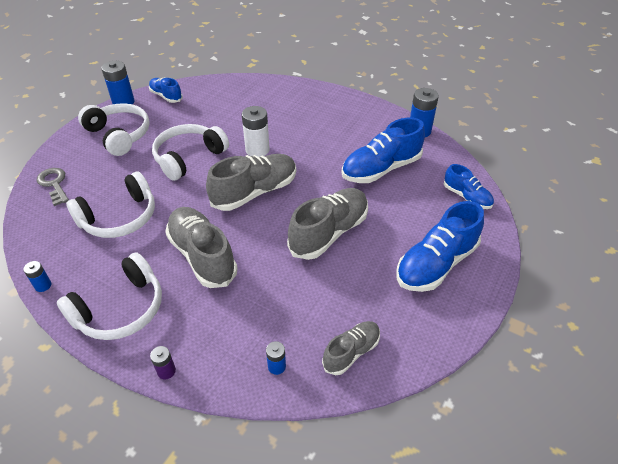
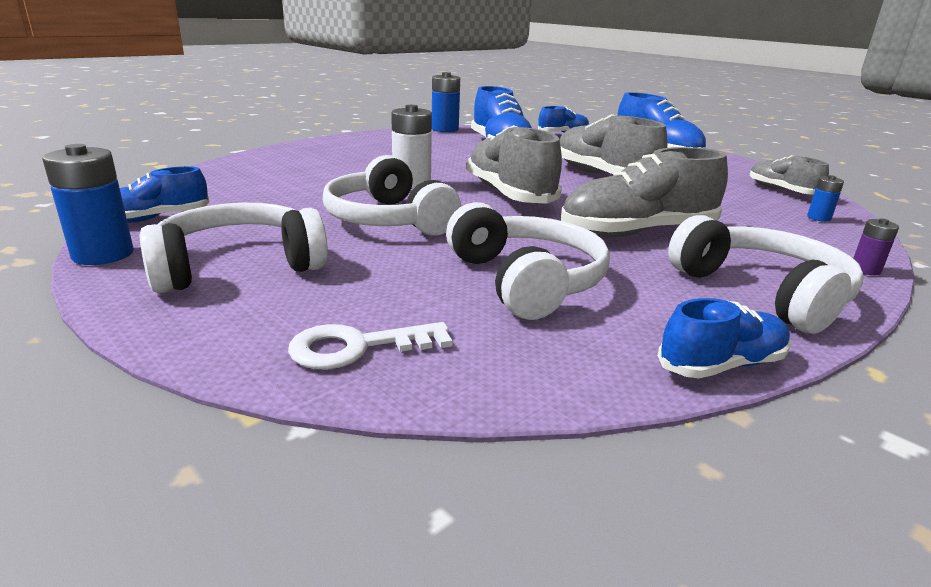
camera: 75 degrees left, 20 degrees down
blue battery [23,261,51,292] -> blue shoe [657,298,791,378]
grey key [37,168,69,206] -> white key [288,322,453,370]

